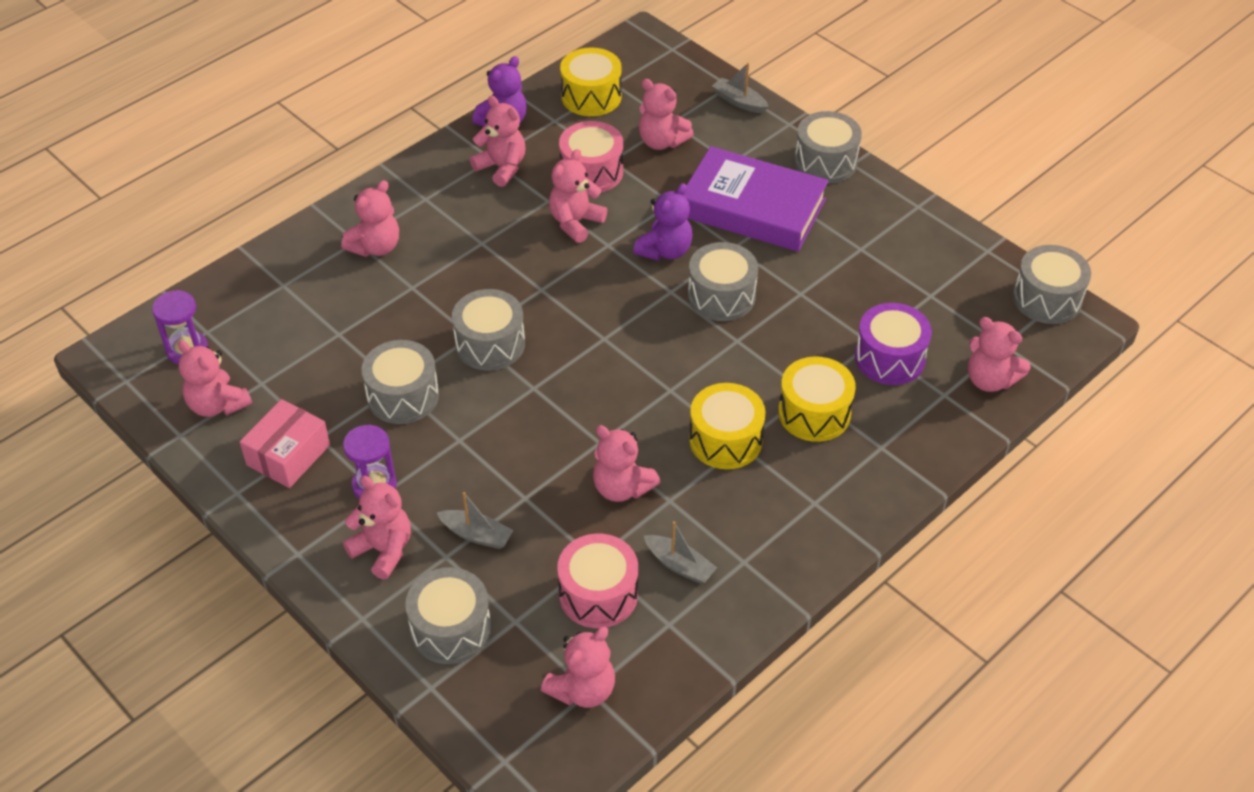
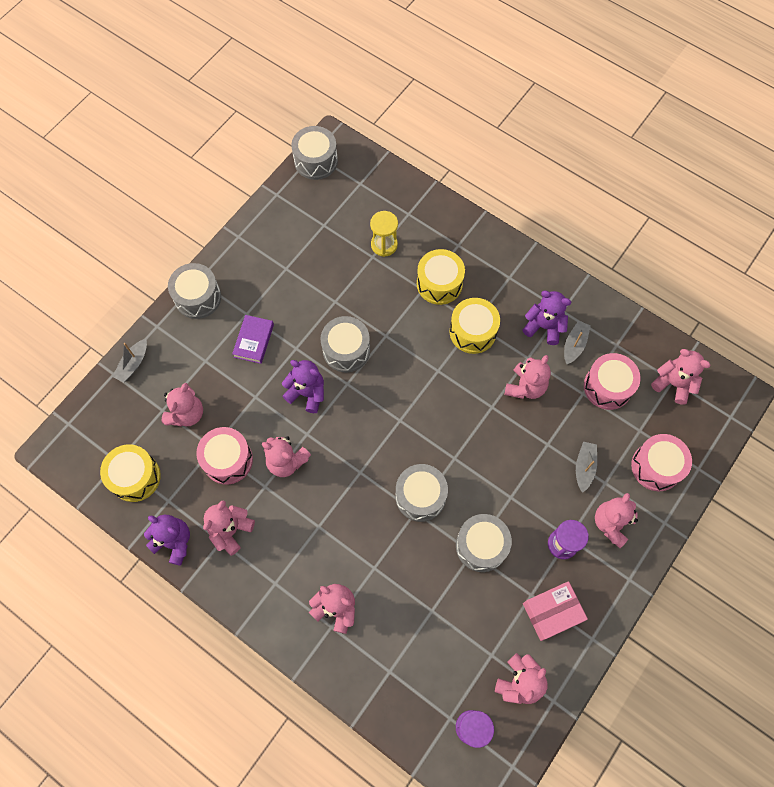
camera: 100 degrees left, 20 degrees up
pink box [240,399,330,488] -> pink box turned 45 degrees counterclockwise [523,581,588,641]
grey drum [405,567,491,664] -> pink drum [631,434,692,491]
purple book [684,146,828,252] -> purple book [232,315,274,364], size x0.47
purple drum [855,303,932,385] -> yellow hourglass [370,211,398,257]
pink teddy bear [968,317,1031,392] -> none
none -> purple teddy bear [523,291,571,345]

